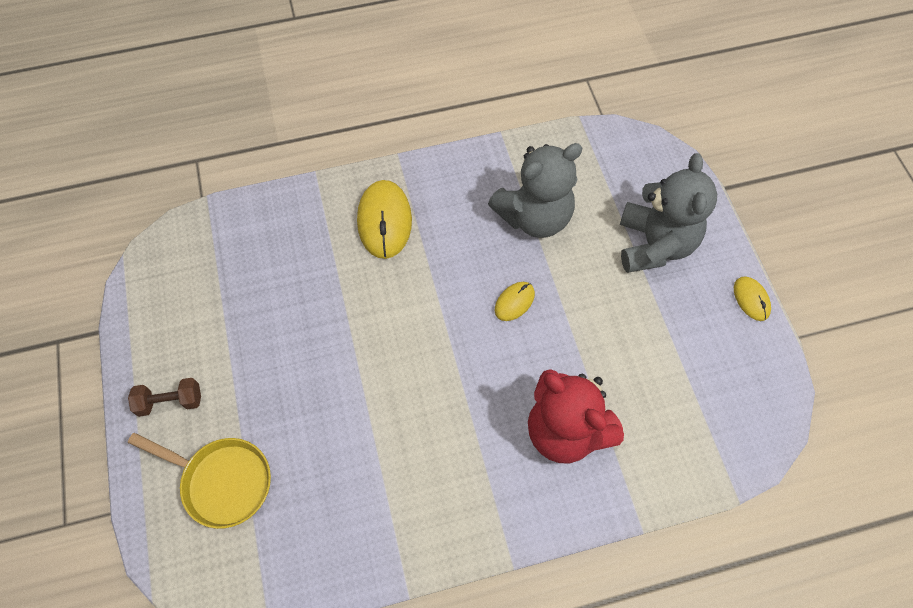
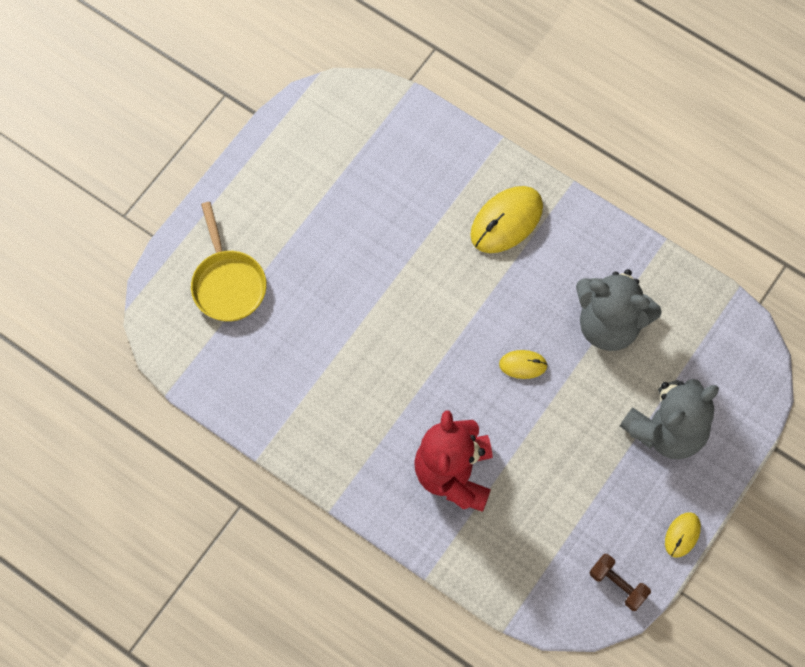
camera: 50 degrees right, 5 degrees up
brown dumbbell [128,378,201,417] -> brown dumbbell moved to [589,554,651,611]

